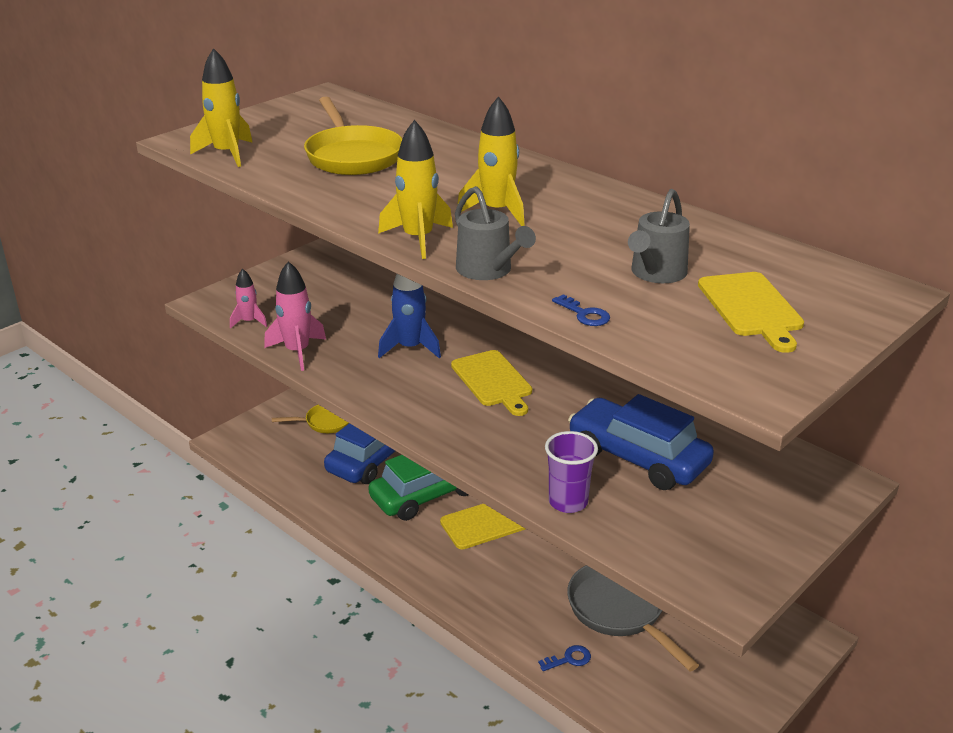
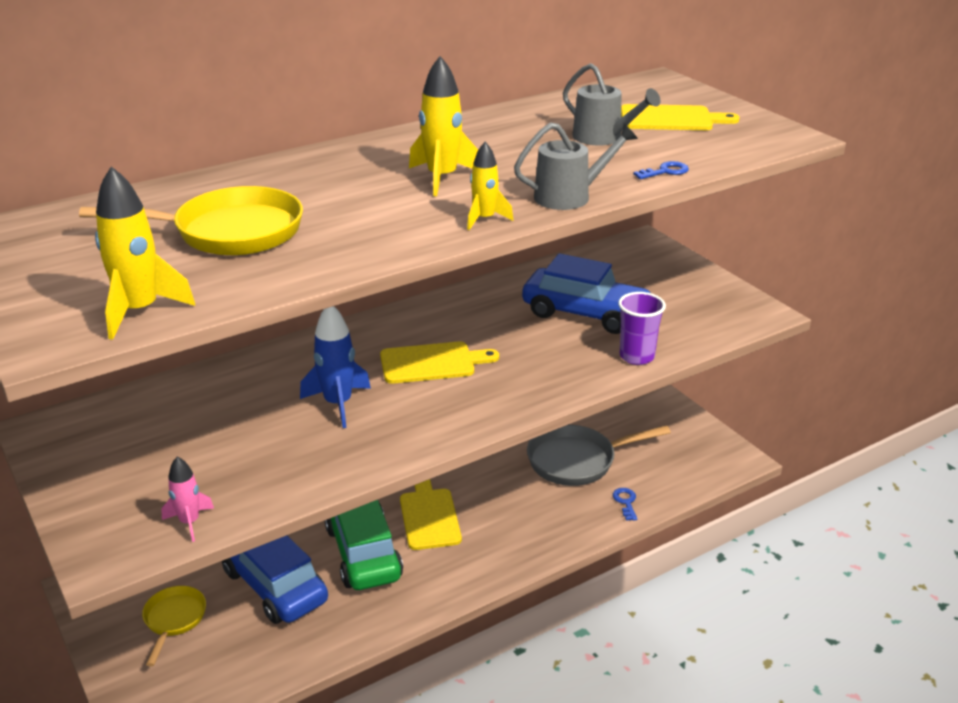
camera: 75 degrees left, 0 degrees up
pink rocket [264,261,326,371] -> none
yellow rocket [378,120,453,259] -> yellow rocket [467,142,513,230], size x0.62
blue car [568,394,714,490] -> blue car turned 120 degrees counterclockwise [522,253,651,334]

